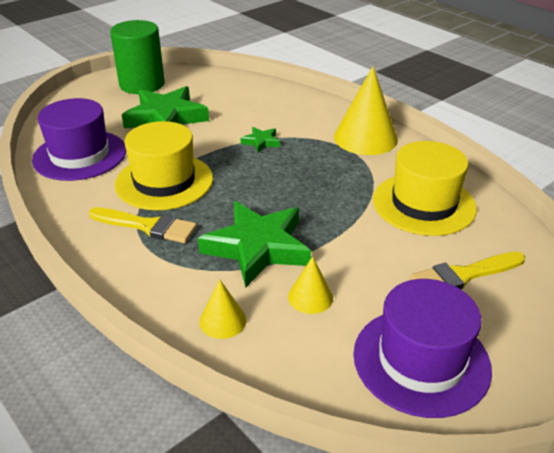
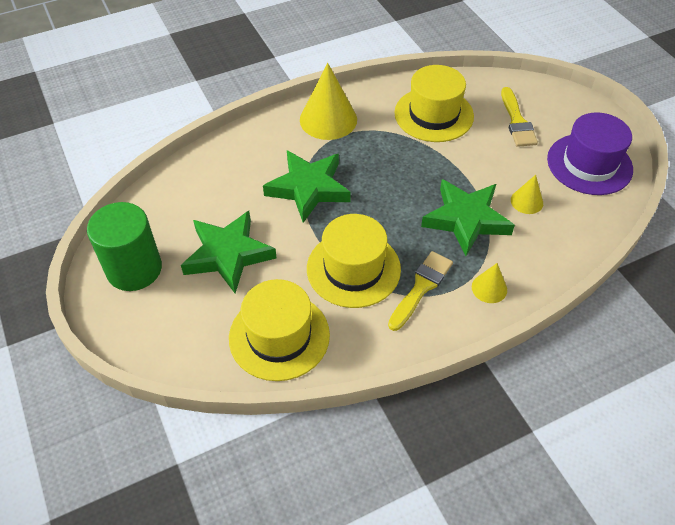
camera: 75 degrees left, 15 degrees up
purple hat [32,98,126,181] -> yellow hat [229,279,330,381]
yellow cone [199,280,247,339] -> yellow cone moved to [472,263,507,303]
green star [241,127,280,153] -> green star [263,150,351,223], size x2.23

